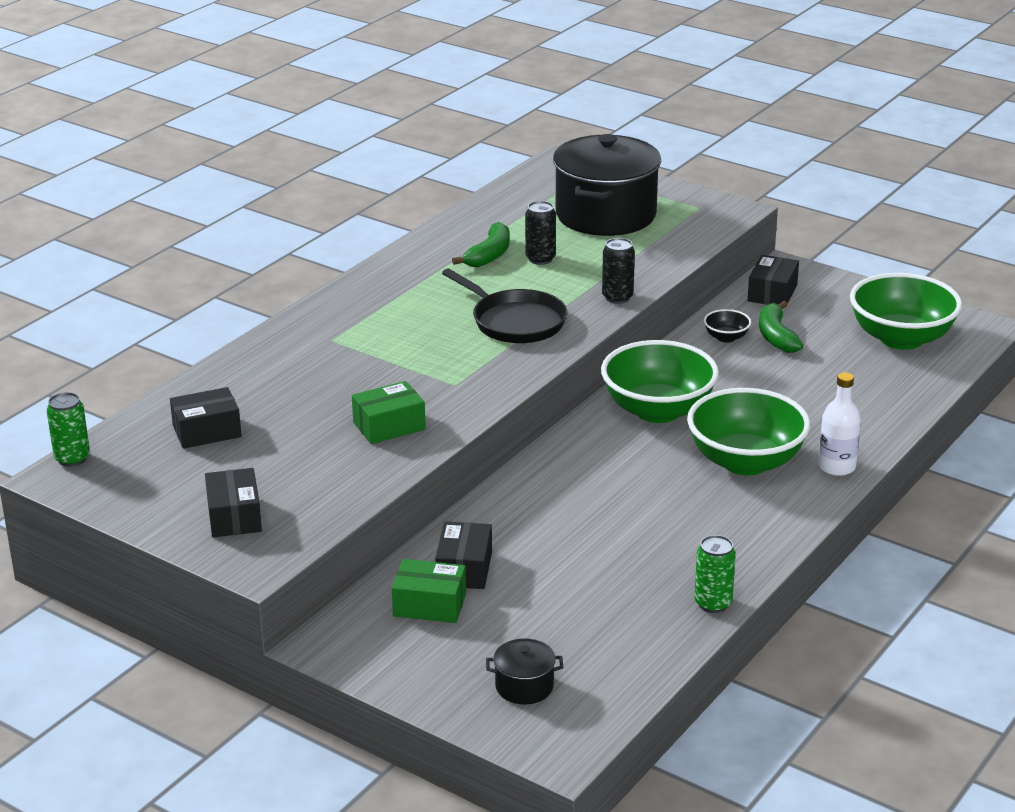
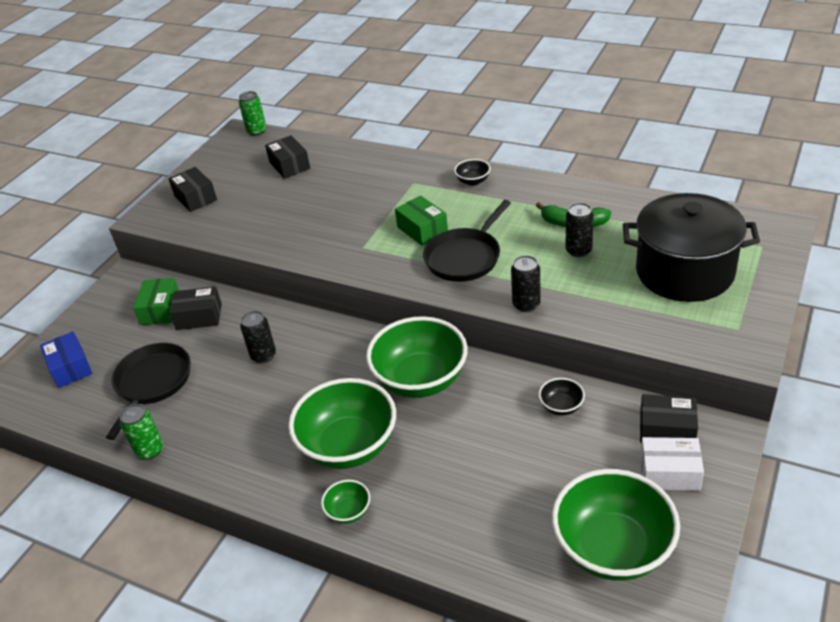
camera: 85 degrees right, 10 degrees up
black box [205,468,262,537] -> black box turned 75 degrees clockwise [168,167,217,212]
green box [352,381,426,444] -> green box moved to [395,196,448,246]
black pot [486,638,563,704] -> blue box [40,331,92,388]
green banana [759,301,803,353] -> none
white bottle [818,372,861,476] -> green bowl [321,480,370,524]
none -> black pan [106,343,191,440]
none -> black can [240,311,276,364]
none -> black bowl [454,159,491,186]
none -> white box [640,437,704,491]

